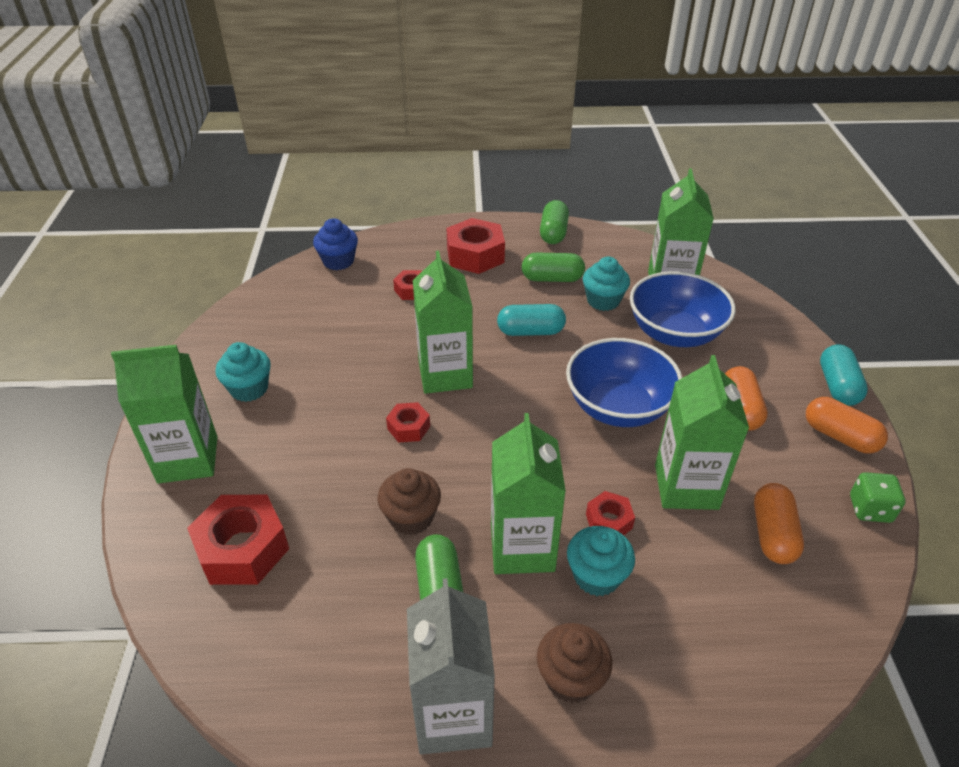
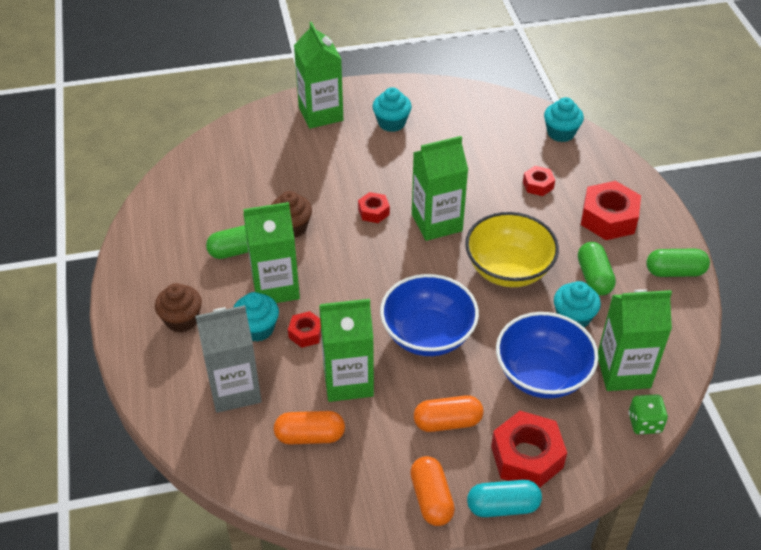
camera: 80 degrees right, 5 degrees up
red nut [187,495,289,585] -> red nut moved to [491,411,567,488]
blue cupcake [313,218,358,270] -> turquoise cupcake [544,97,584,142]
grey carton [407,578,495,754] -> grey carton moved to [195,305,262,413]
turquoise capsule [497,304,566,336] -> yellow bowl [465,212,559,287]
orange capsule [806,397,888,454] -> orange capsule turned 45 degrees counterclockwise [410,456,455,526]
green dice [850,472,905,523] -> green dice moved to [628,394,668,434]

